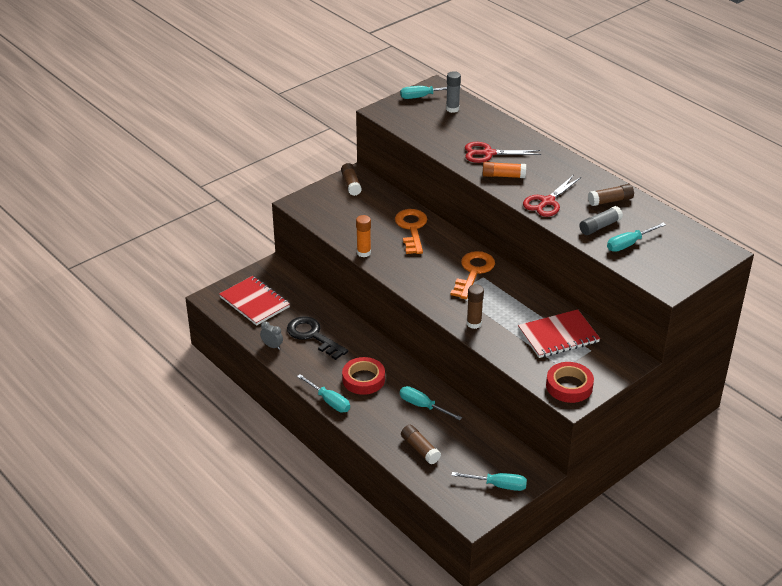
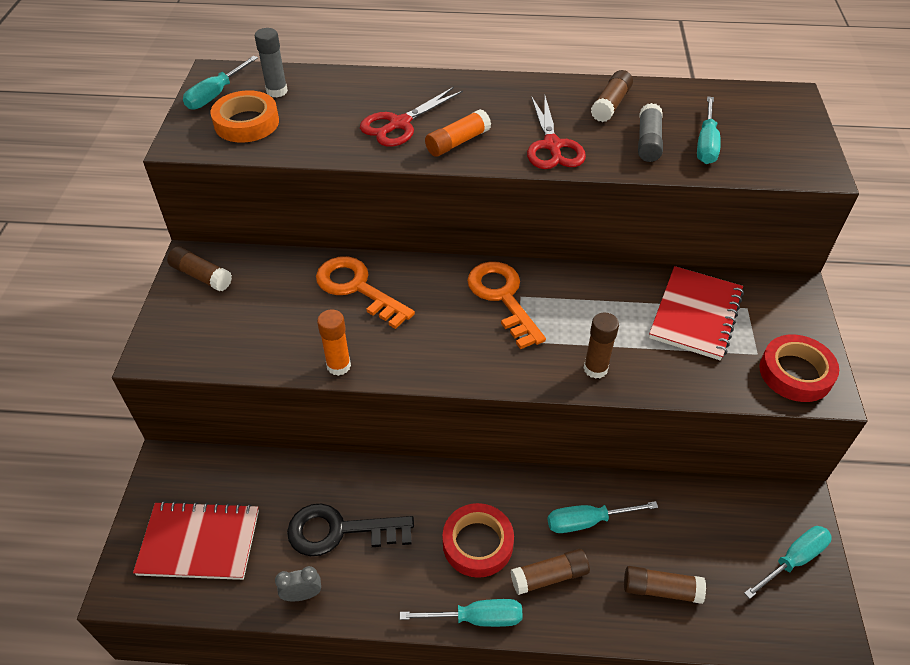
camera: 45 degrees left, 10 degrees up
none -> orange tape [211,90,279,143]
none -> brown glue stick [510,549,590,595]

